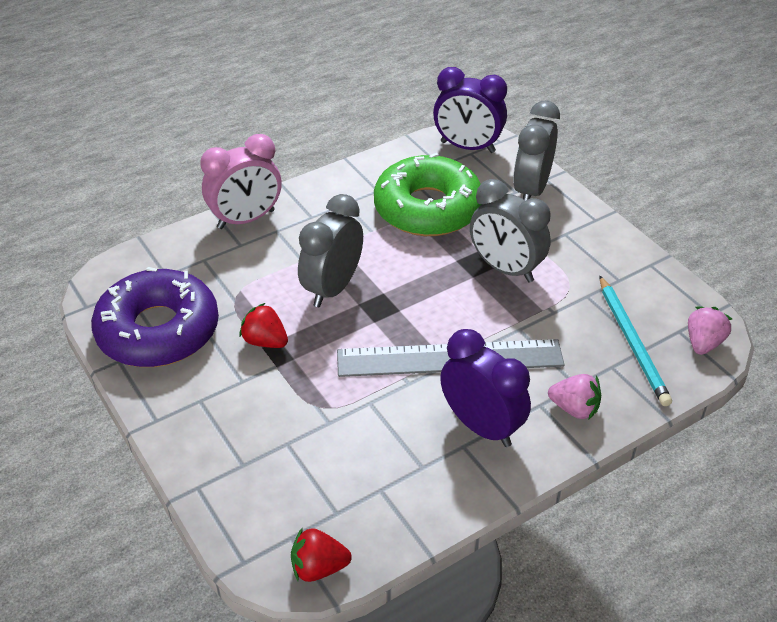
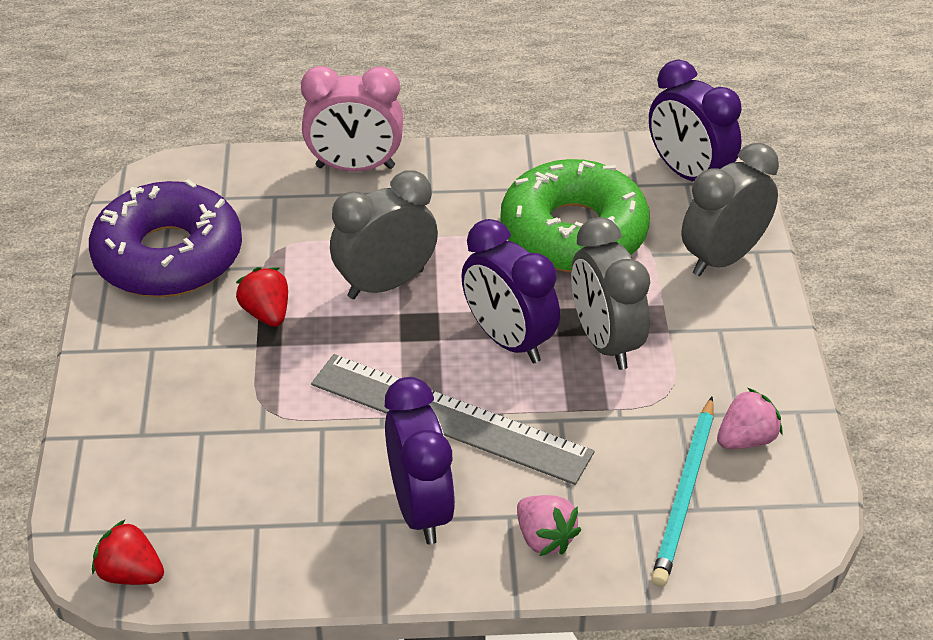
camera: 30 degrees right, 0 degrees up
pink strawberry [688,307,732,355] -> pink strawberry moved to [717,388,782,449]
none -> purple clock [461,219,560,363]

